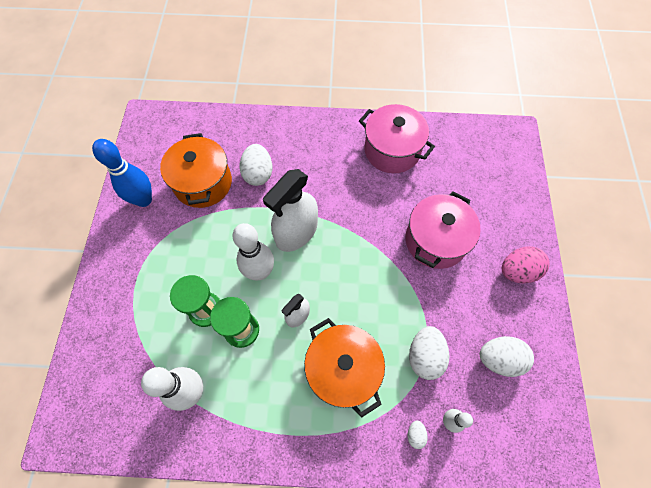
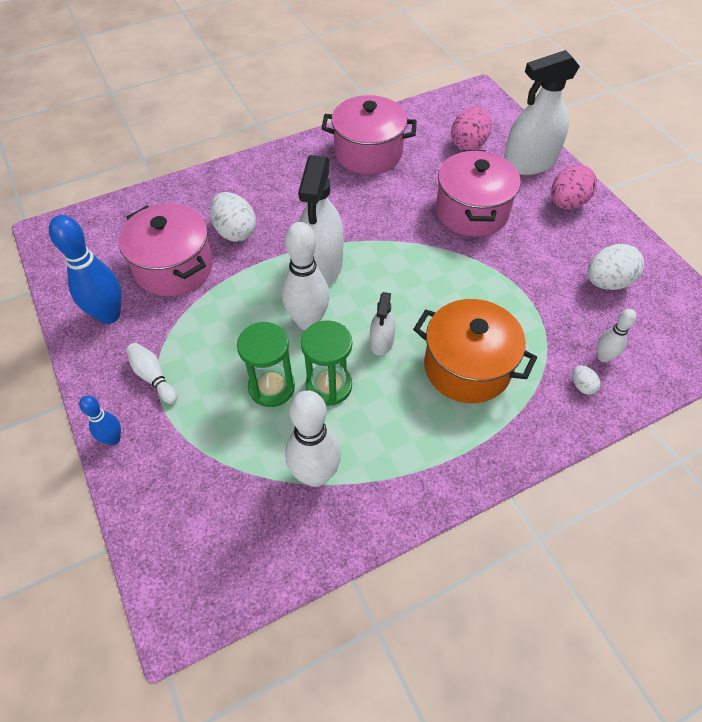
camera: 30 degrees left, 10 degrees down
orange pot [160,133,232,208] -> pink pot [118,204,213,296]
white egg [409,326,449,380] -> none
none -> blue bowling pin [79,395,121,445]
none -> white bowling pin [126,343,177,404]
none -> pink egg [451,106,492,151]
none -> white spray bottle [504,50,580,175]

